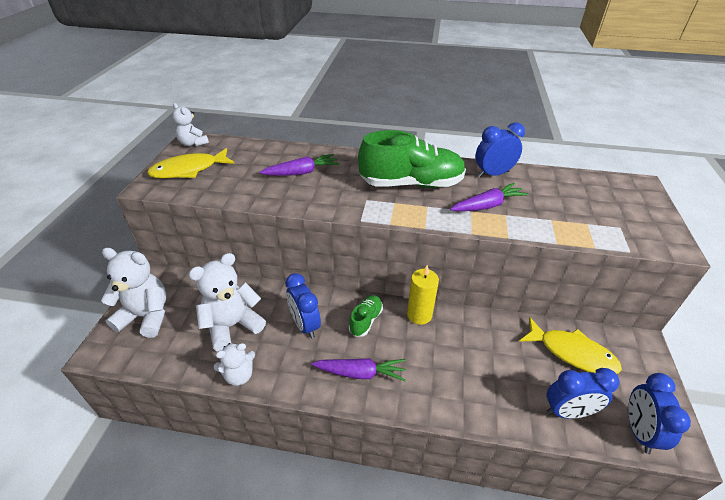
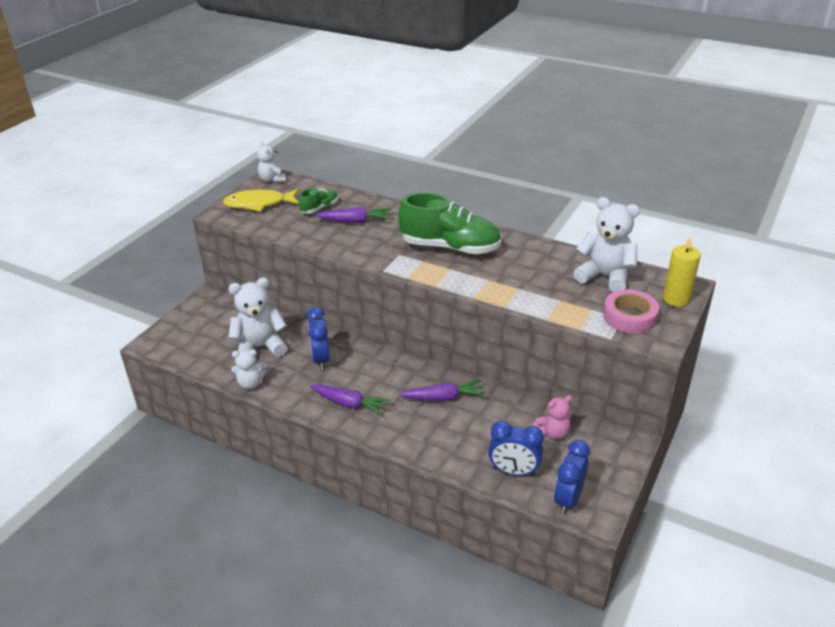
camera: 20 degrees right, 5 degrees down
white teddy bear [101,248,166,338] -> white teddy bear moved to [573,197,640,292]
green shoe [349,295,383,336] -> green shoe moved to [299,188,338,214]
yellow candle [407,265,439,325] -> yellow candle moved to [663,237,701,307]
purple carrot [450,183,529,211] -> purple carrot moved to [400,380,485,401]
blue clock [475,122,525,177] -> none
yellow fish [520,317,622,374] -> pink teddy bear [533,395,572,439]
none -> pink tape [603,289,659,333]

